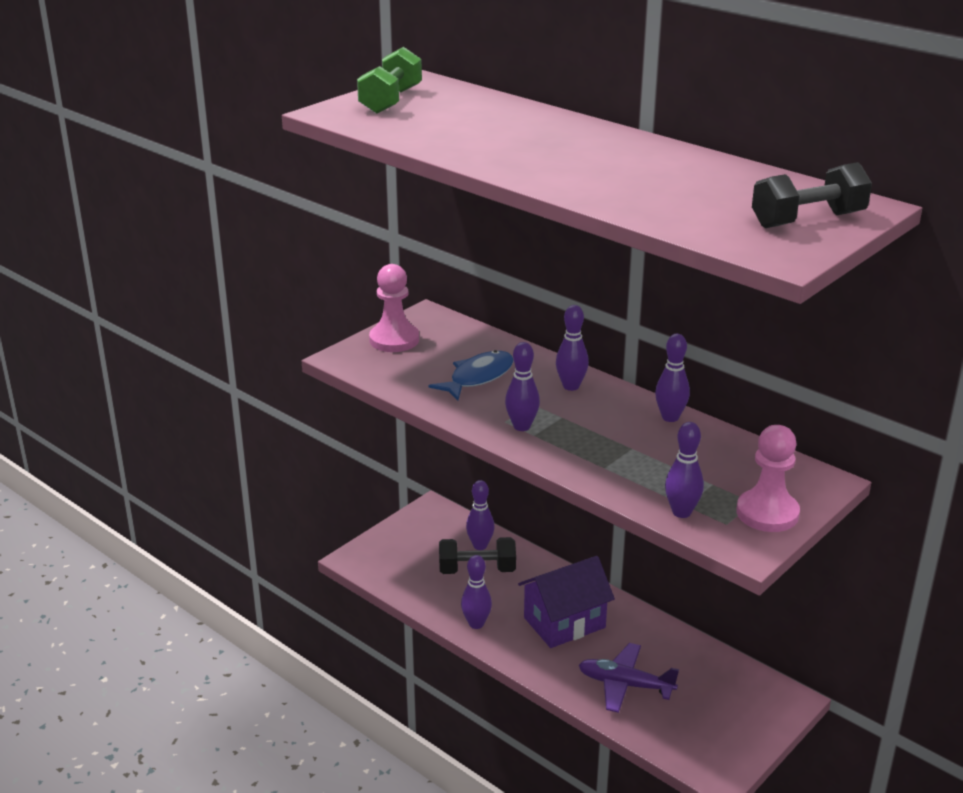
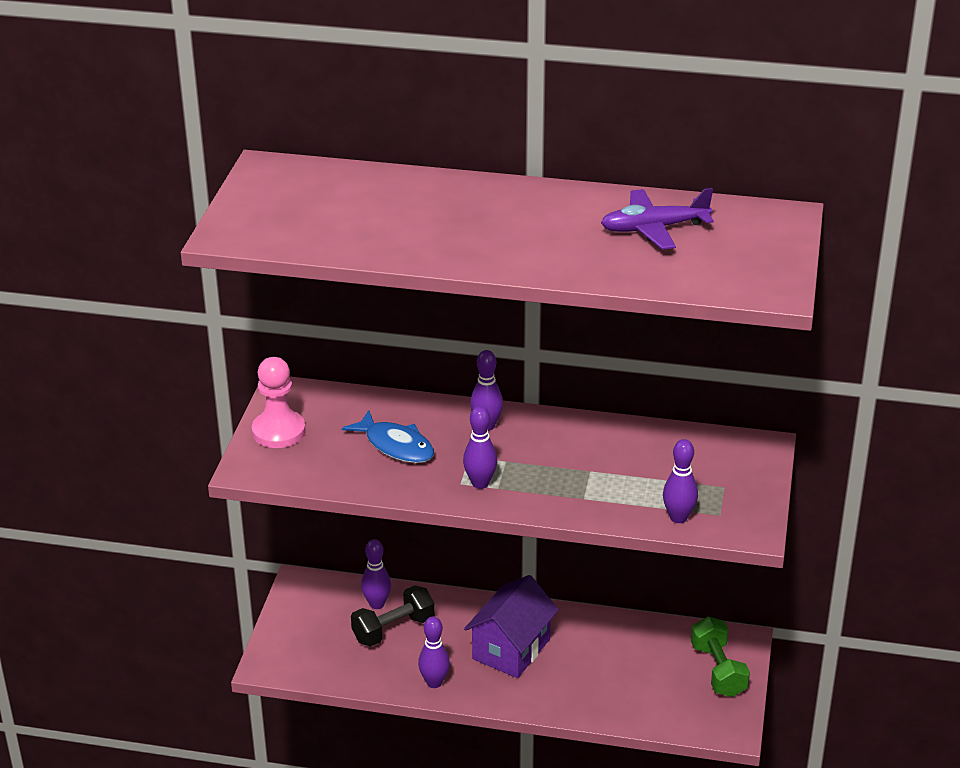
camera: 30 degrees left, 5 degrees up
green dumbbell [357,47,422,114] -> green dumbbell moved to [691,616,750,697]
blue fish [429,350,514,400] -> blue fish turned 120 degrees clockwise [342,410,434,463]
purple plane [579,643,679,713] -> purple plane moved to [601,188,714,250]
purple bowling pin [655,334,690,422] -> none
pink pawn [736,425,800,532] -> none
black dumbbell [752,162,872,228] -> none

